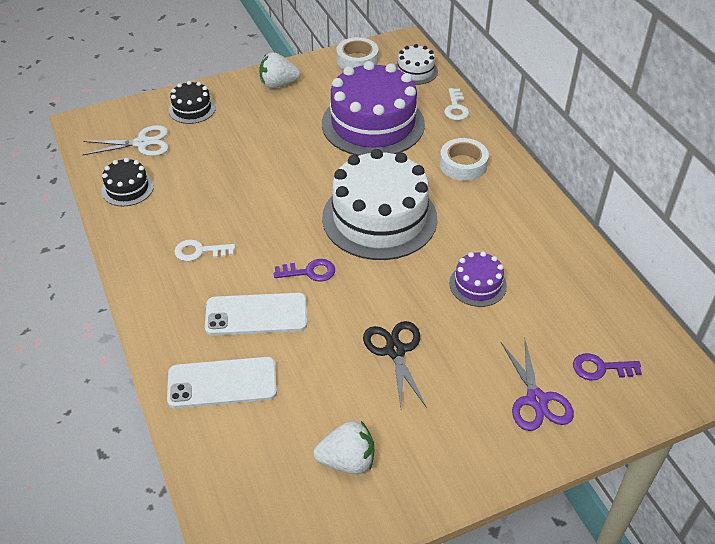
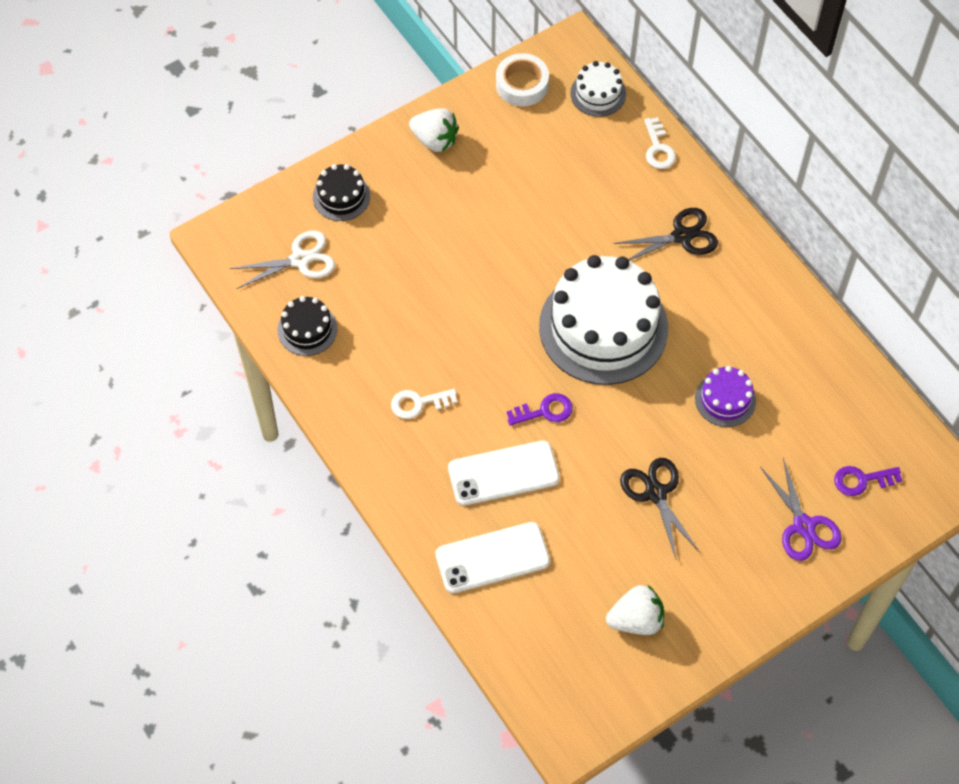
camera: 10 degrees left, 15 degrees up
white strawberry [259,52,300,88] -> white strawberry turned 135 degrees counterclockwise [409,108,459,152]
purple cake [322,61,425,156] -> none
white tape [440,138,489,181] -> black scissors [613,208,718,261]

